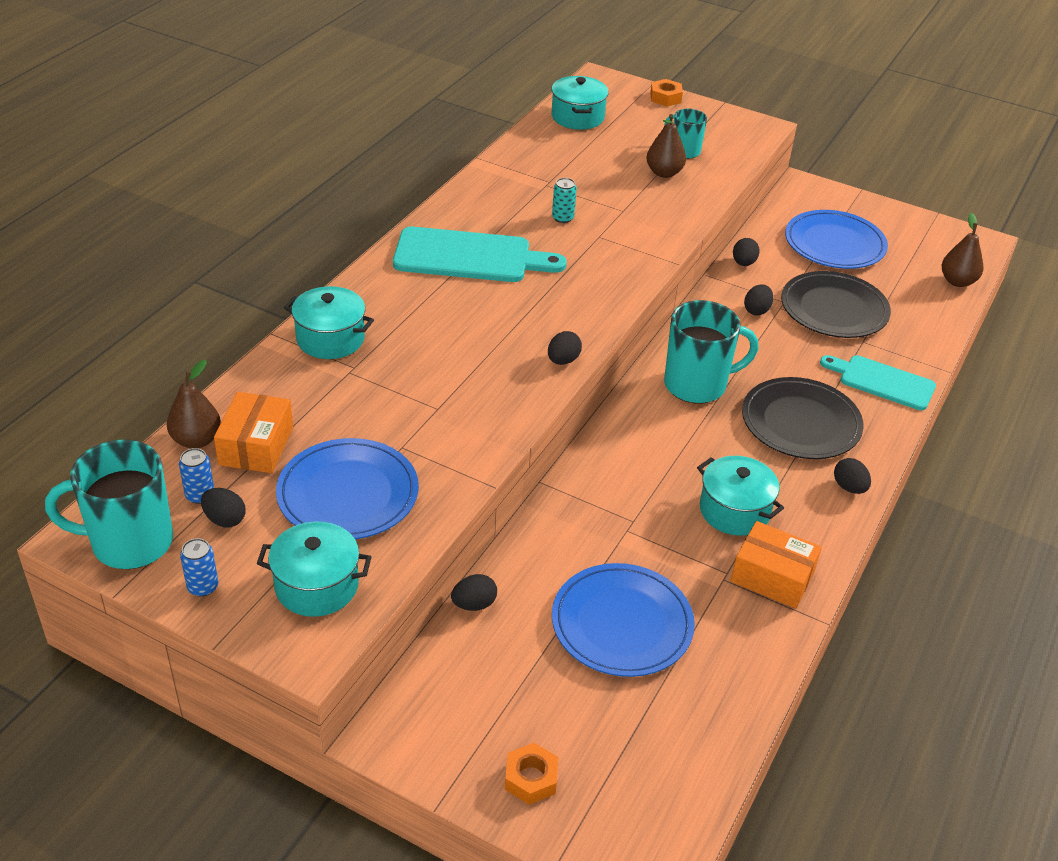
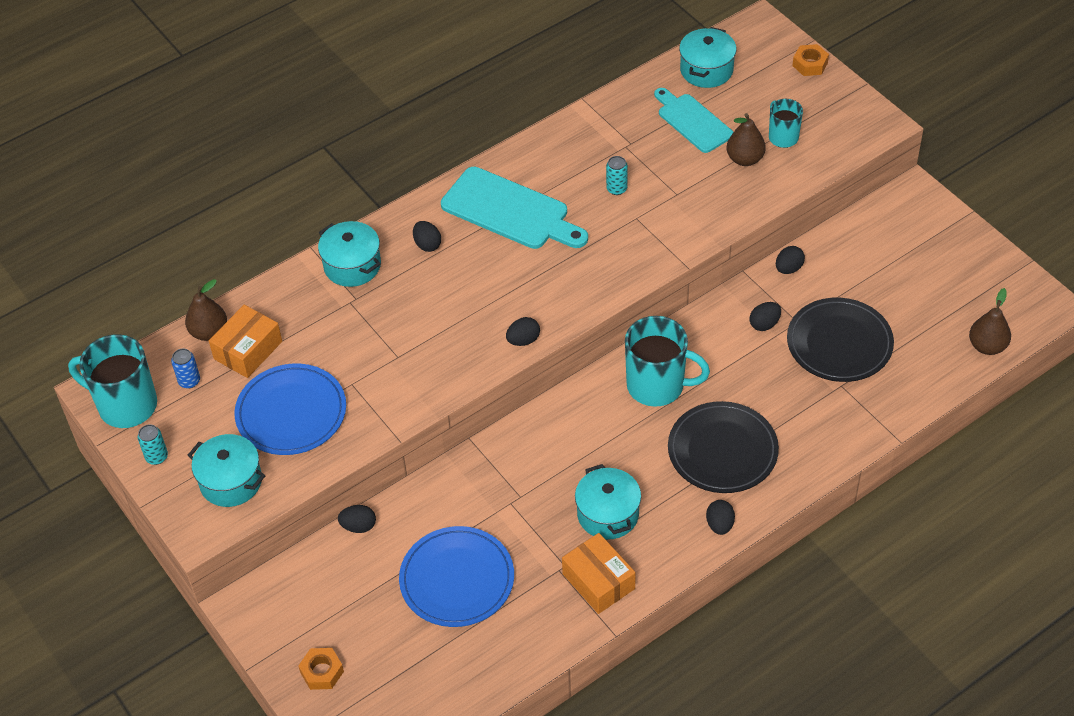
camera: 30 degrees right, 10 degrees up
blue can [180,538,218,597] -> turquoise can [138,424,168,465]
black egg [201,488,246,527] -> black egg moved to [413,221,441,252]
blue plate [785,210,888,269] -> none
turquoise cutting board [820,355,936,410] -> turquoise cutting board moved to [654,88,733,153]

